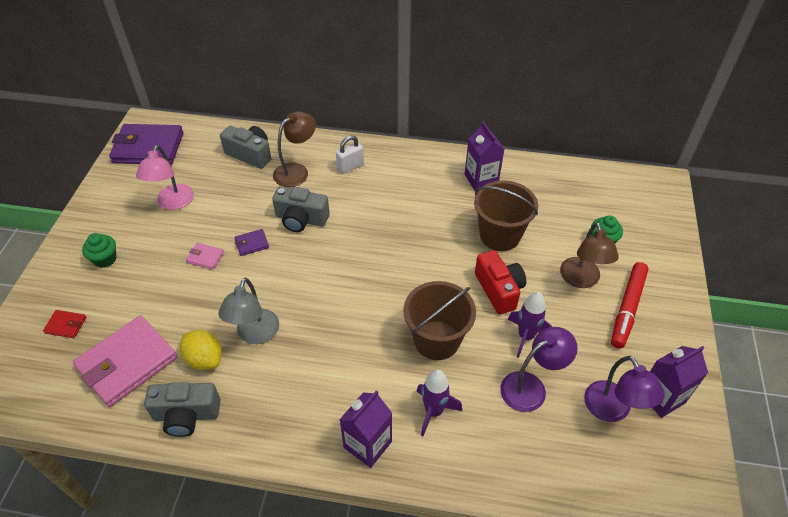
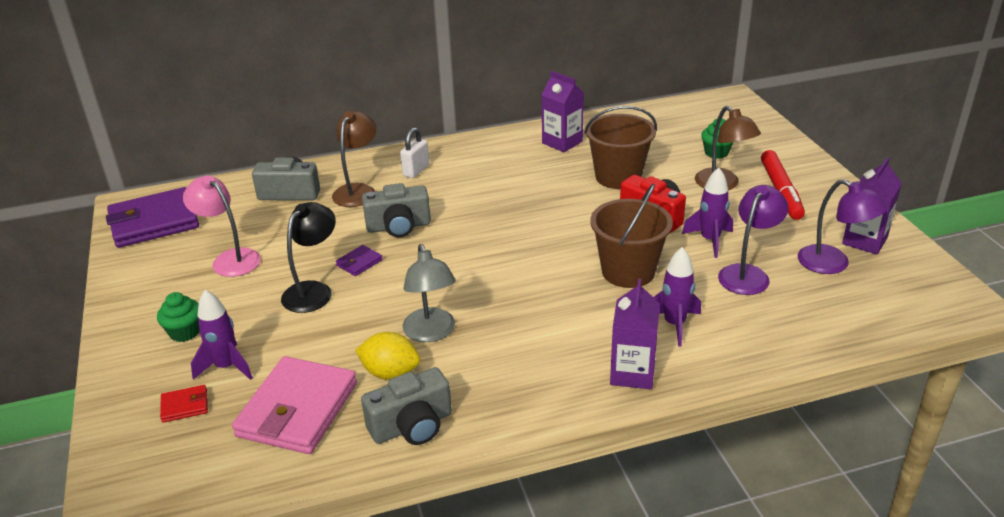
camera: 25 degrees left, 15 degrees down
pink lamp [136,145,194,210] -> pink lamp turned 150 degrees clockwise [183,175,261,277]
pink wallet [186,243,224,270] -> black lamp [281,202,336,313]
none -> purple rocket [191,290,253,380]

